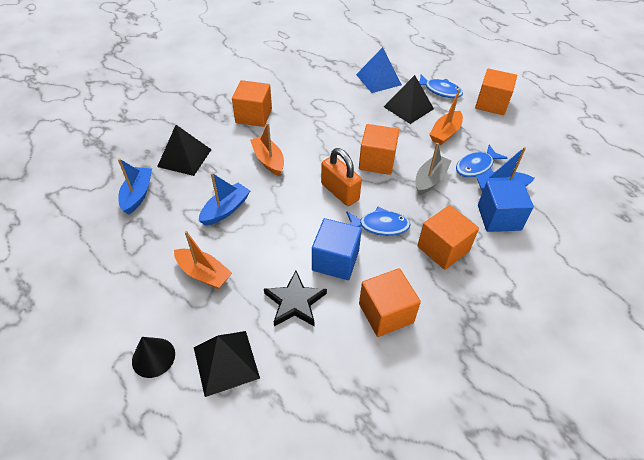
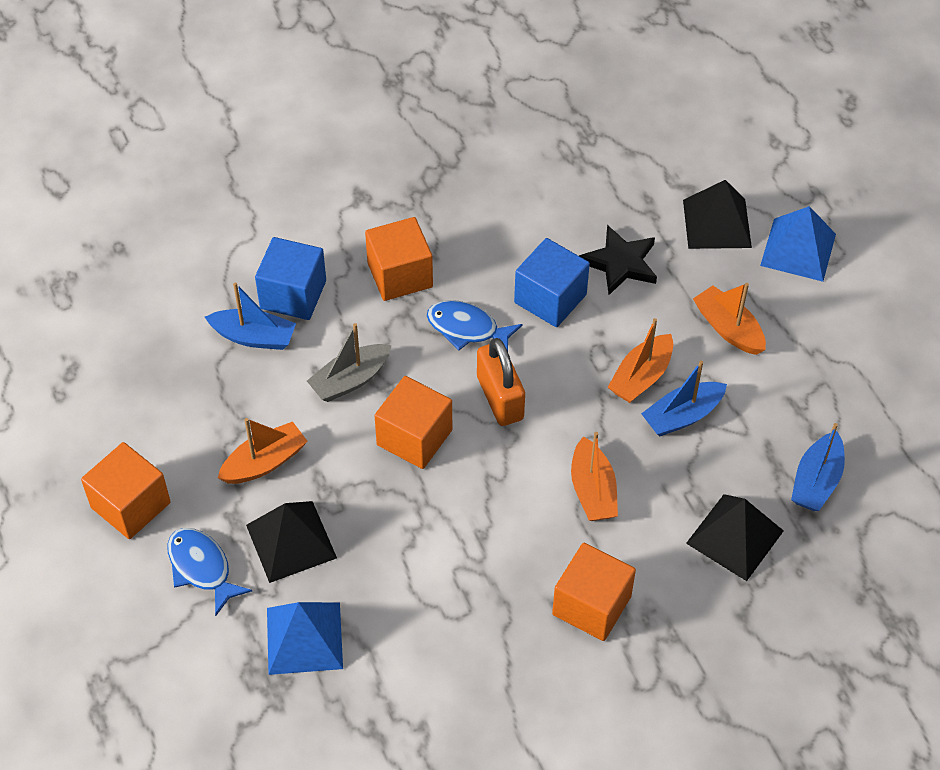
camera: 160 degrees left, 5 degrees up
black cone [132,337,175,378] -> blue pyramid [760,206,836,282]
orange cube [359,268,421,337] -> none
blue fish [456,145,507,177] -> none
none -> orange boat [608,318,673,403]

